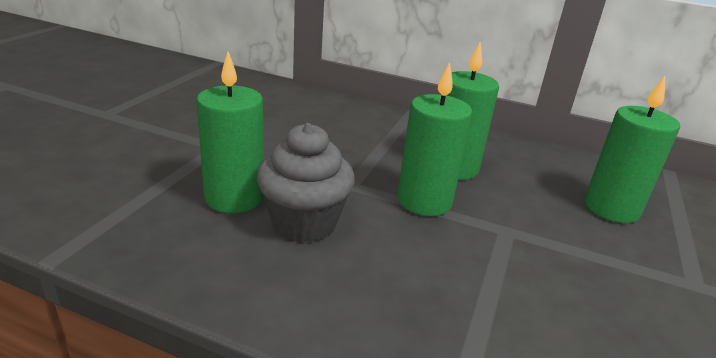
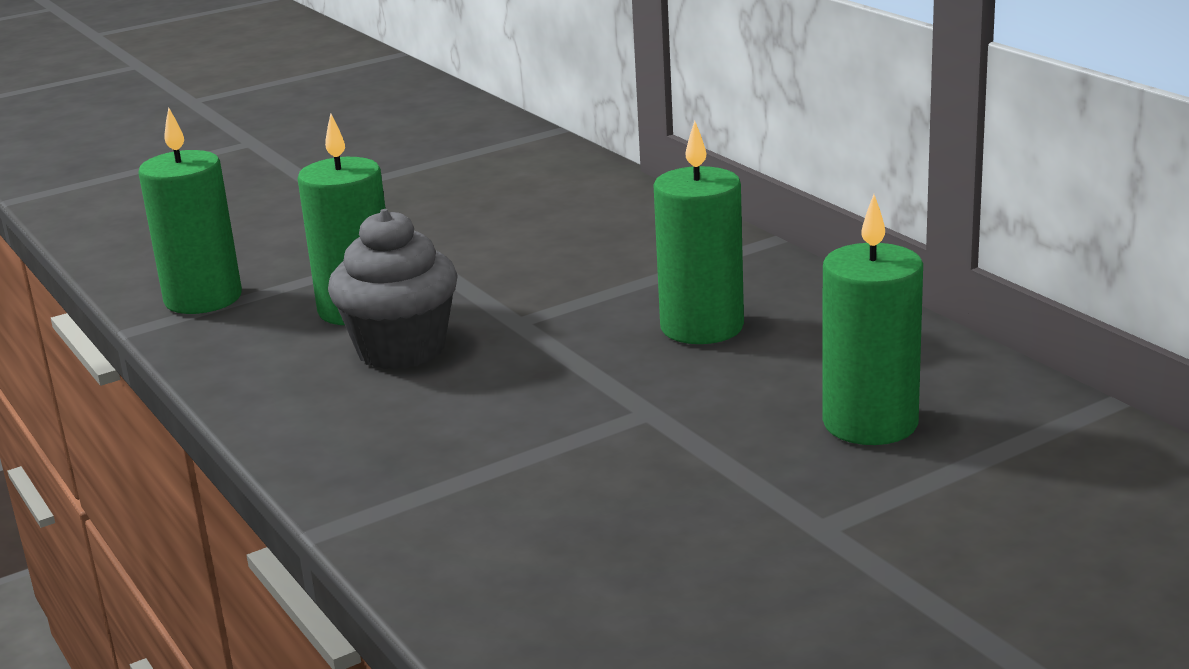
camera: 40 degrees right, 5 degrees down
green candle [397,62,472,216] -> green candle moved to [138,107,242,314]

